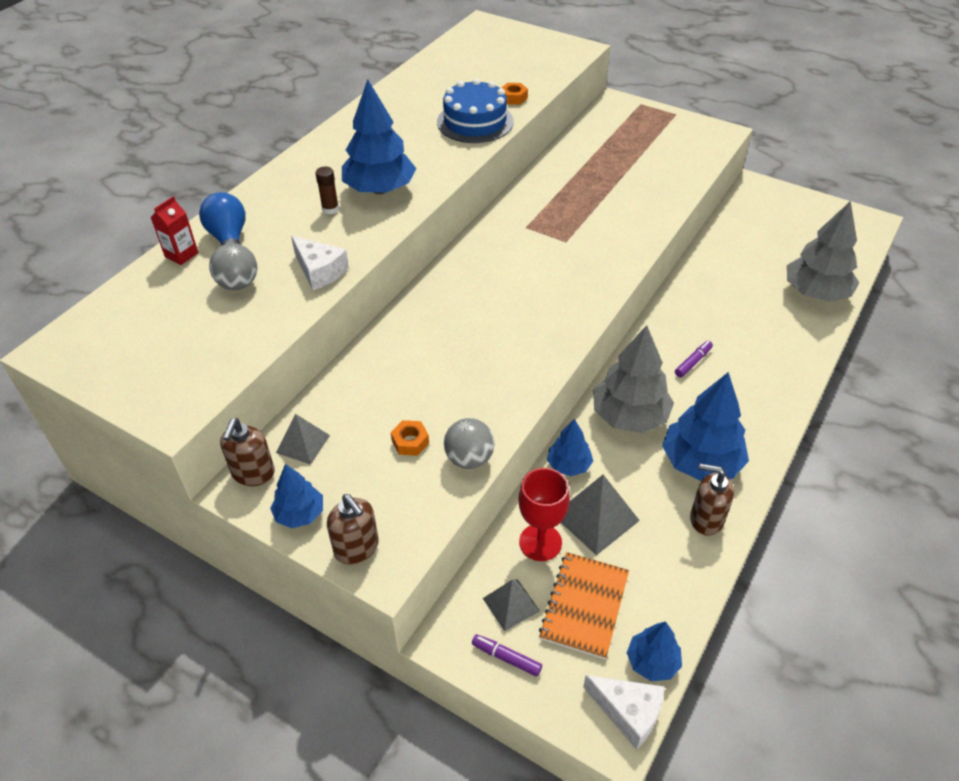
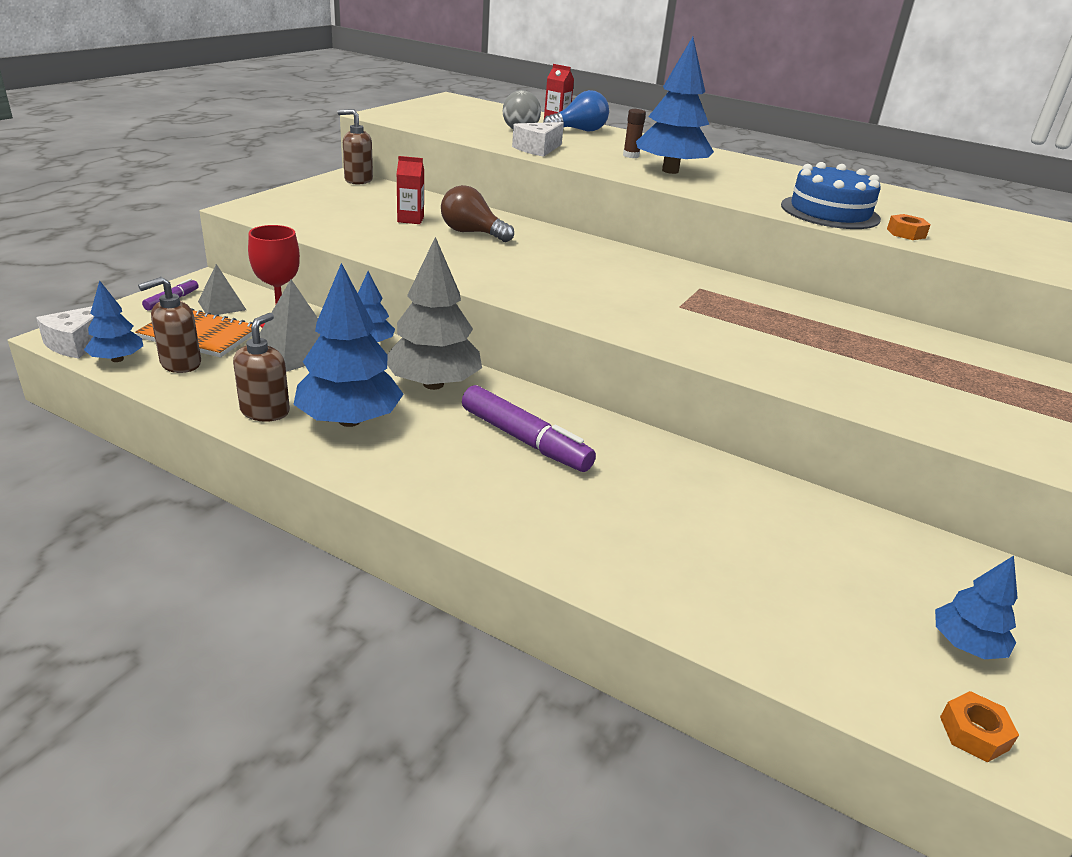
camera: 85 degrees right, 15 degrees down
blue tree [270,464,323,528] -> blue tree moved to [935,556,1018,659]
grey pyramid [276,414,330,465] -> none
brown soap dispenser [327,494,379,565] -> brown soap dispenser moved to [138,277,201,373]
orange nut [391,420,429,456] -> orange nut moved to [940,691,1019,762]
grey ball [444,418,494,469] -> none
purple marker [675,341,713,377] -> purple marker [462,385,596,472], size x2.01
grey tree [787,201,859,302] -> none
none -> red carton [397,156,424,224]
none -> brown light bulb [441,185,514,242]

